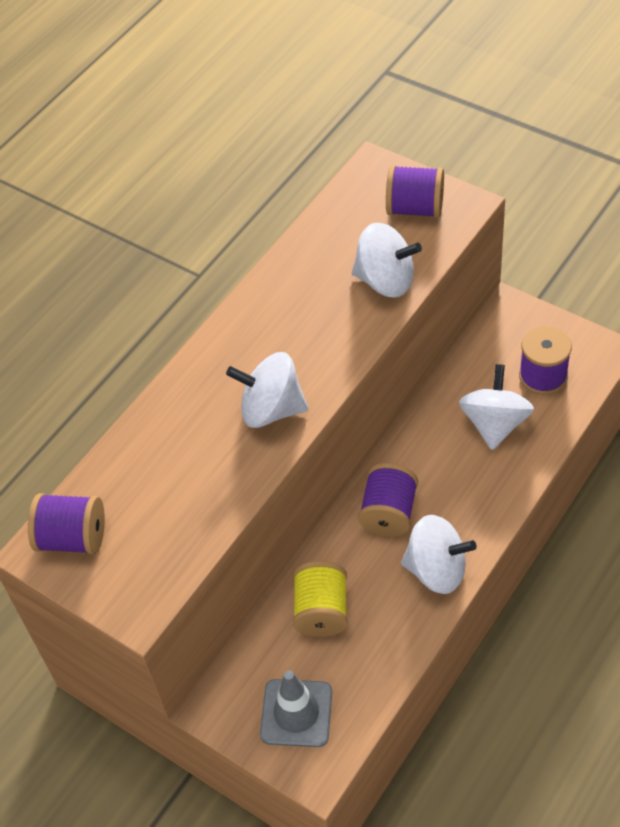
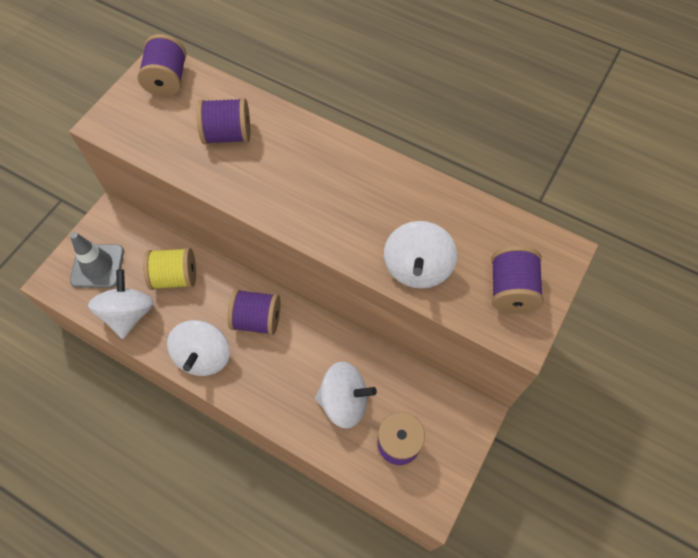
camera: 80 degrees right, 10 degrees up
white spinning top [226,352,308,428] -> white spinning top moved to [88,269,154,339]
none -> purple spool [196,98,250,144]

